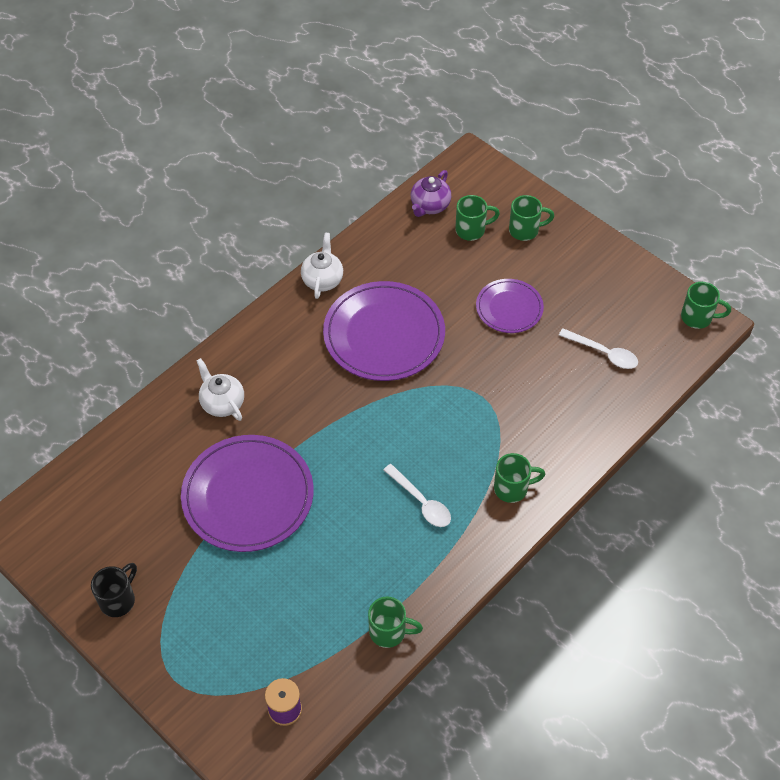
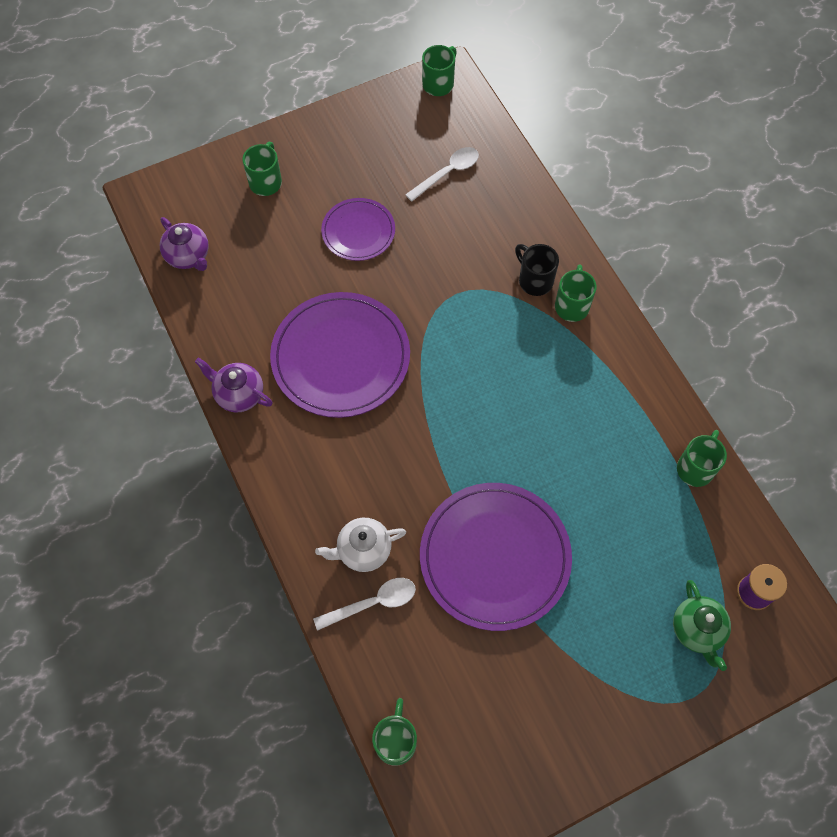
camera: 70 degrees left, 10 degrees up
black mug [91,563,137,617] -> black mug moved to [515,244,559,296]
white teapot [301,233,343,299] -> purple teapot [195,358,273,413]
white spoon [383,464,451,527] -> white spoon moved to [313,578,416,631]
green mug [455,195,500,241] -> green mug moved to [372,698,417,766]
none -> green teapot [673,580,731,671]

